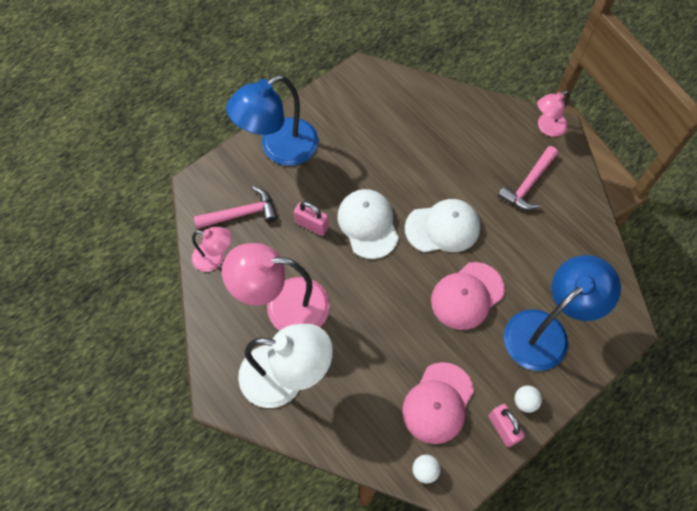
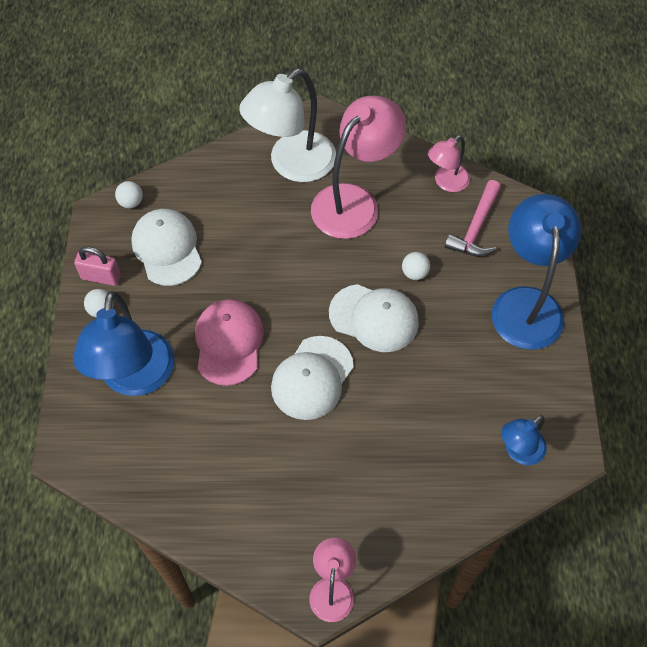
camera: 130 degrees right, 5 degrees down
pink padlock [294,201,329,236] -> white ball [402,252,430,280]
pink cap [402,362,474,444] -> white cap [131,209,202,286]
pink hammer [498,146,558,210] -> none
none -> blue lamp [501,415,547,465]

